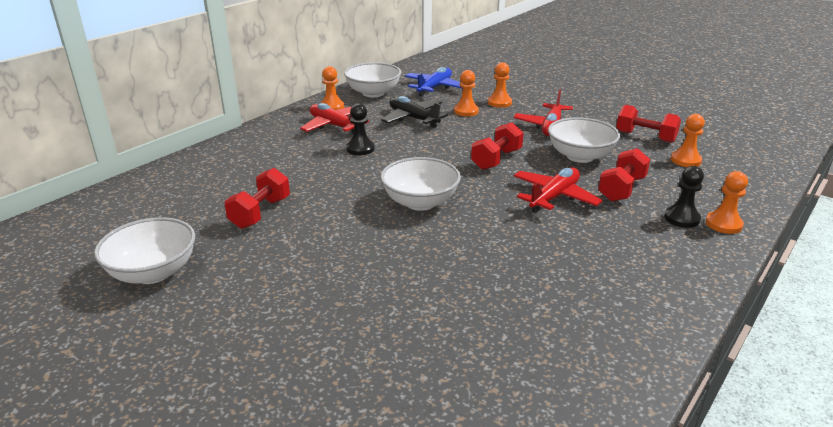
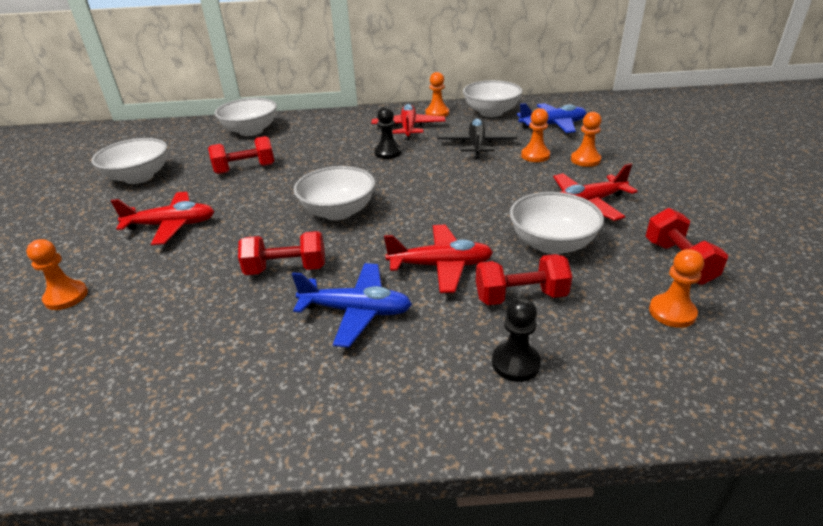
camera: 50 degrees right, 5 degrees up
red dumbbell [471,122,524,170] -> red dumbbell moved to [238,231,325,275]
orange pawn [706,171,748,234] -> orange pawn moved to [26,239,88,310]
none -> red plane [111,192,214,245]
none -> white bowl [215,98,277,136]
none -> blue plane [292,263,412,348]

